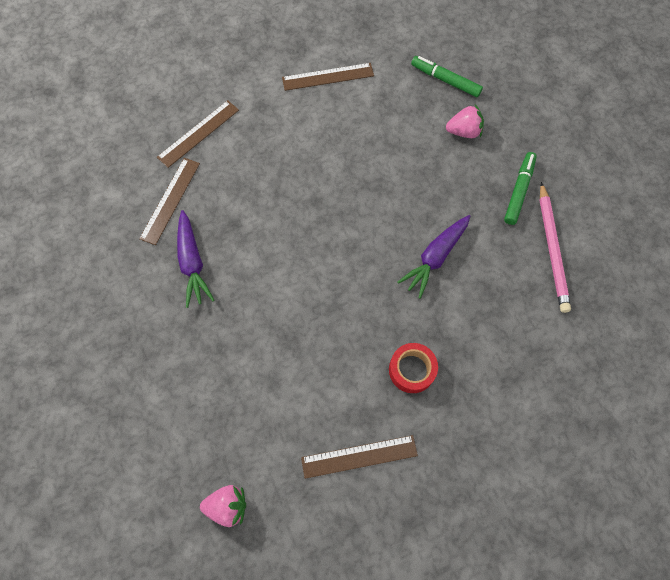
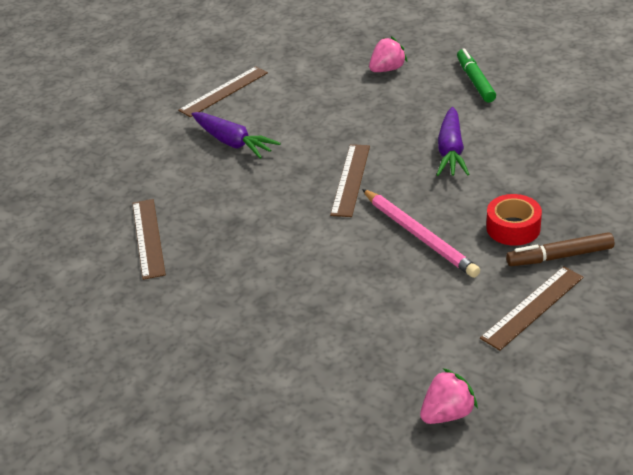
camera: 30 degrees left, 30 degrees down
brown ruler [157,100,239,168] -> brown ruler moved to [330,144,370,217]
purple carrot [177,210,214,308] -> purple carrot moved to [192,112,281,159]
green marker [411,56,483,97] -> none
pink pencil [539,182,571,313] -> pink pencil moved to [362,189,480,278]
none -> brown marker [506,232,614,266]

